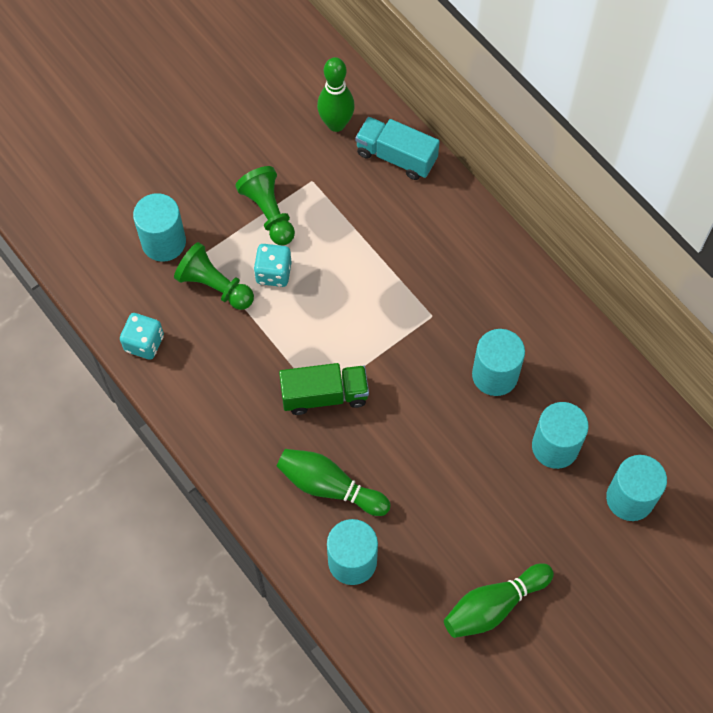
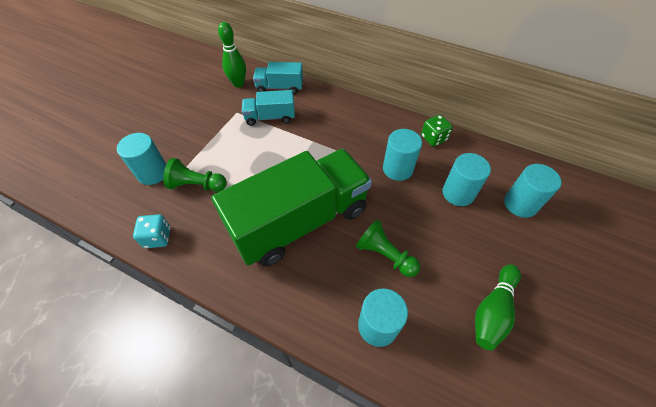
camera: 25 degrees left, 10 degrees down
green pawn [235,166,295,245] -> green pawn moved to [356,219,420,277]
turquoise dice [254,244,292,287] -> none
green bowling pin [276,449,391,516] -> none
green truck [279,363,369,415] -> green truck [211,149,372,267], size x2.18
none -> turquoise truck [242,90,295,126]
none -> green dice [421,115,453,147]

